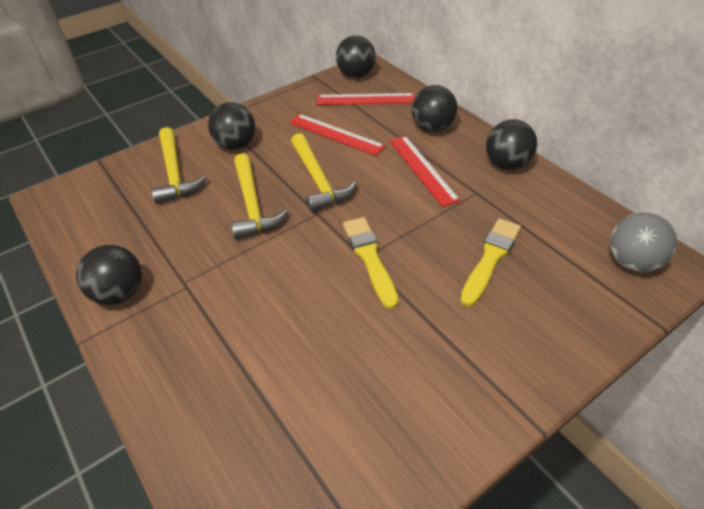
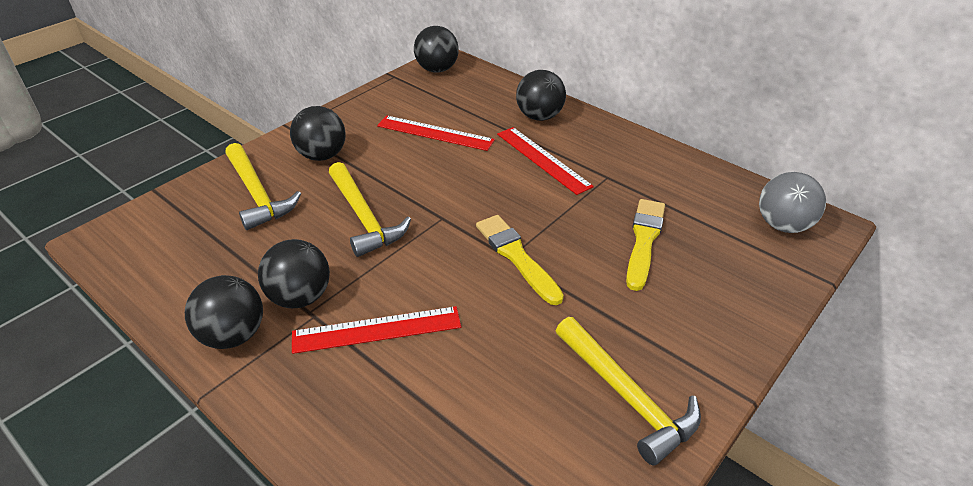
camera: 15 degrees left, 5 degrees down
yellow hammer [291,133,357,212] -> yellow hammer moved to [556,317,701,466]
red ruler [316,93,415,105] -> red ruler moved to [292,306,461,354]
black ball [486,119,537,170] -> black ball moved to [258,239,330,308]

